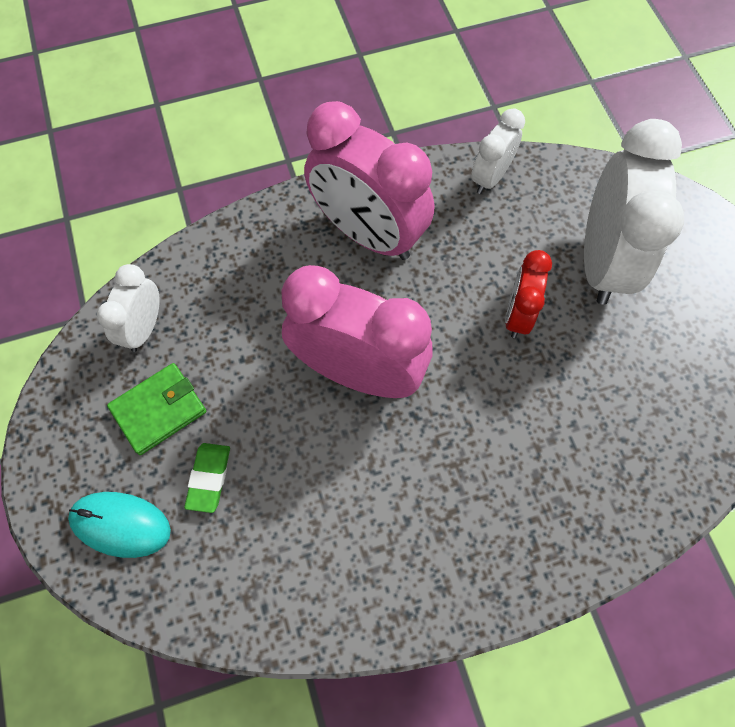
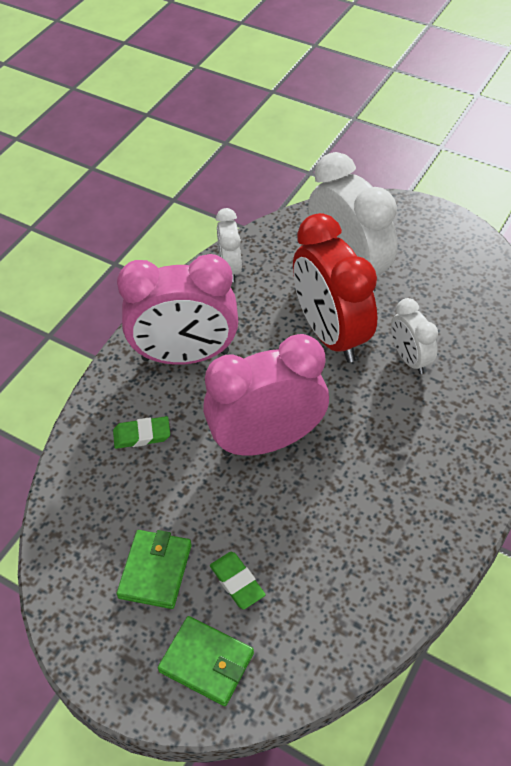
camera: 40 degrees left, 15 degrees down
turquoise mouse [68,492,171,558] -> green wallet [158,616,254,706]
white clock [97,264,160,352] -> white clock moved to [391,298,438,374]
red clock [505,250,552,338] -> red clock [293,213,377,362], size x1.92
none -> green eraser [113,416,170,449]

